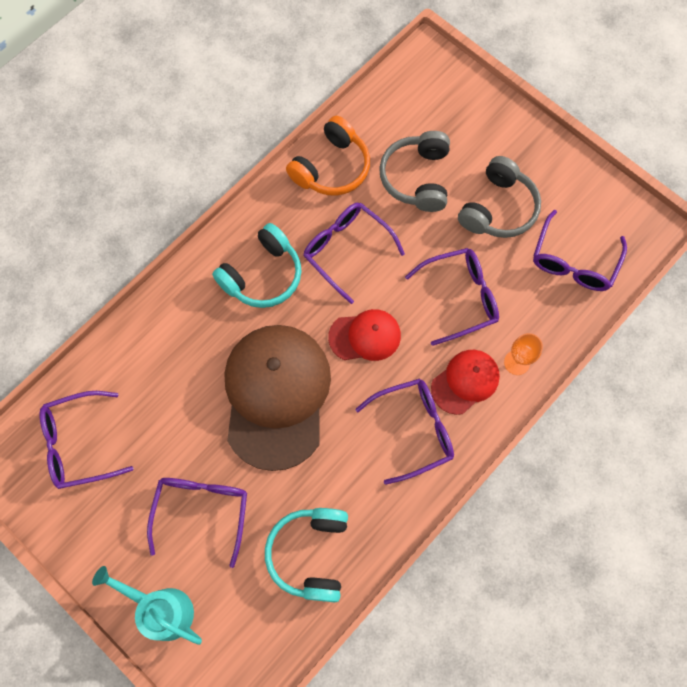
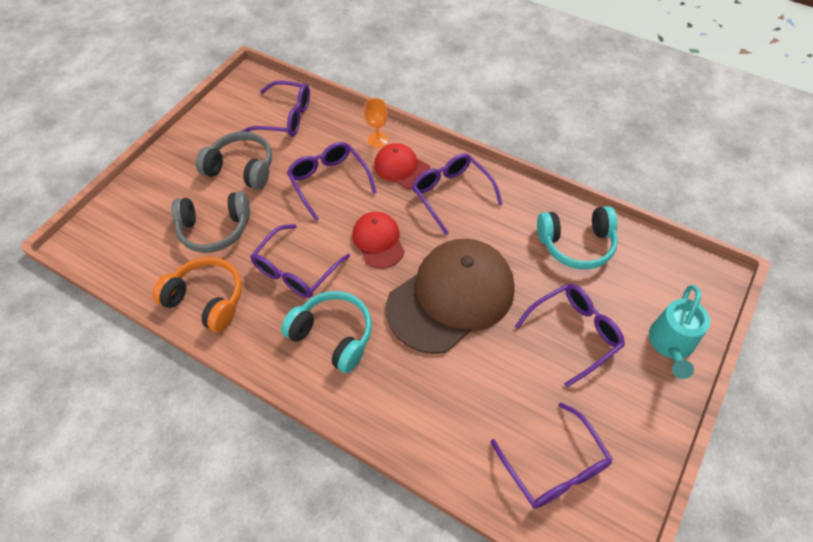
camera: 100 degrees left, 15 degrees down
purple glasses [147,478,247,568] -> purple glasses turned 150 degrees clockwise [515,284,625,387]
brown cap [225,325,331,471] -> brown cap turned 150 degrees clockwise [386,239,515,354]

